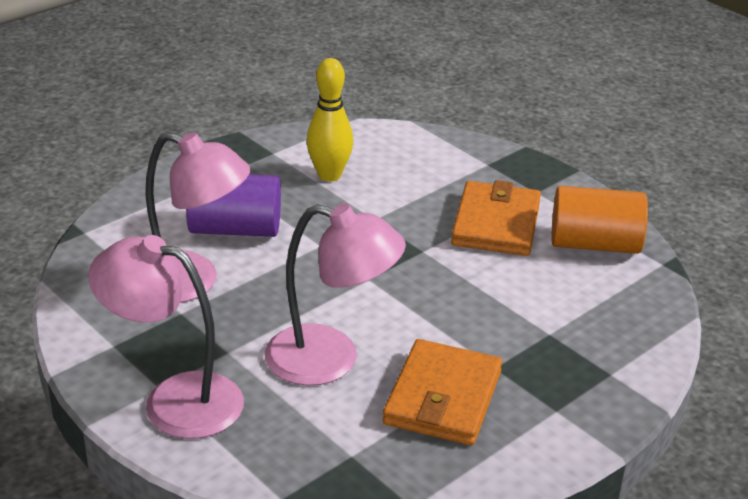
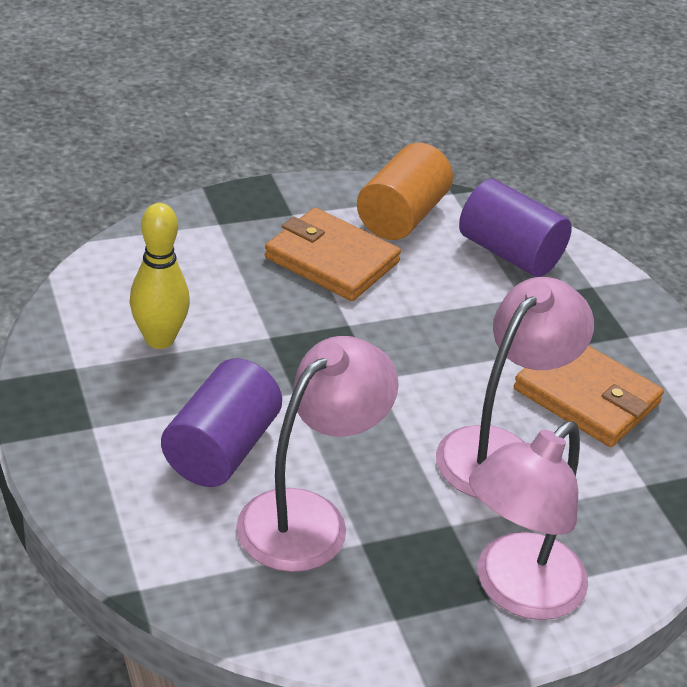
camera: 70 degrees left, 5 degrees up
none -> purple cylinder [459,179,572,277]

